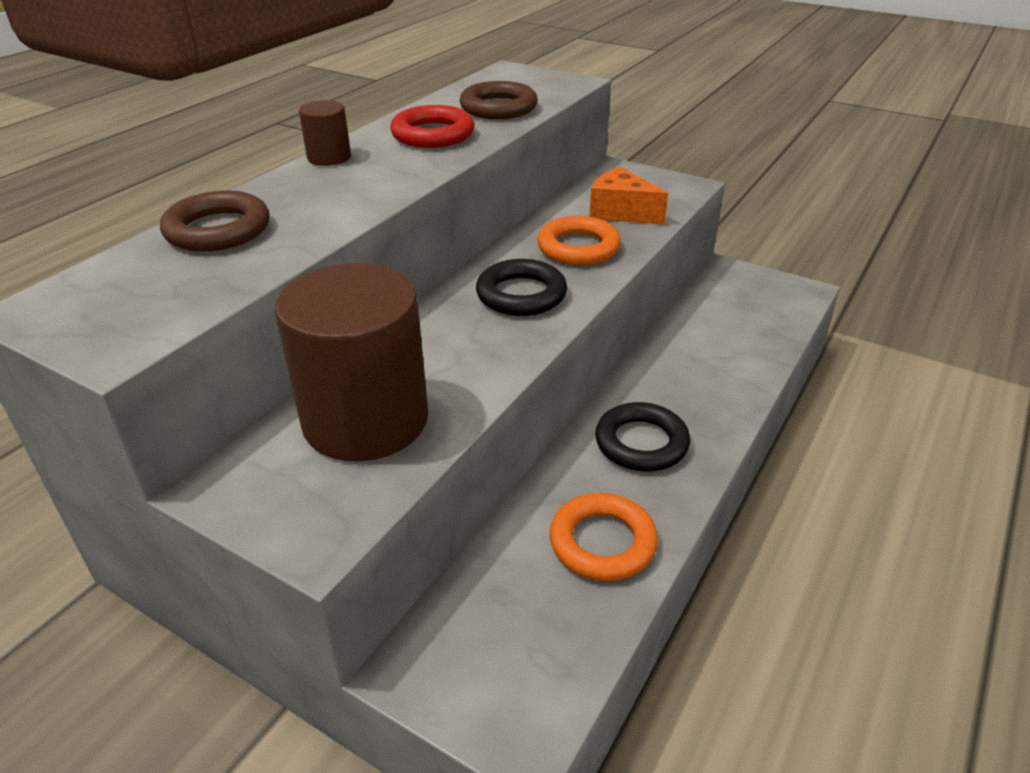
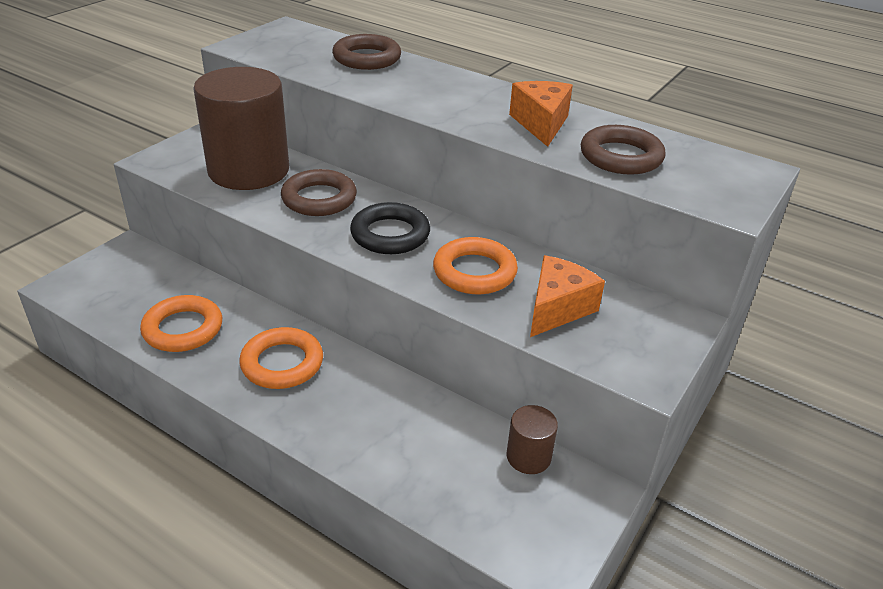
camera: 90 degrees right, 0 degrees up
brown cylinder [299,100,351,166] -> brown cylinder moved to [507,405,558,474]
red ring [390,105,474,148] -> orange cheese [509,81,573,147]
black ring [595,402,690,472] -> orange ring [239,327,323,389]
none -> brown ring [281,169,357,216]

